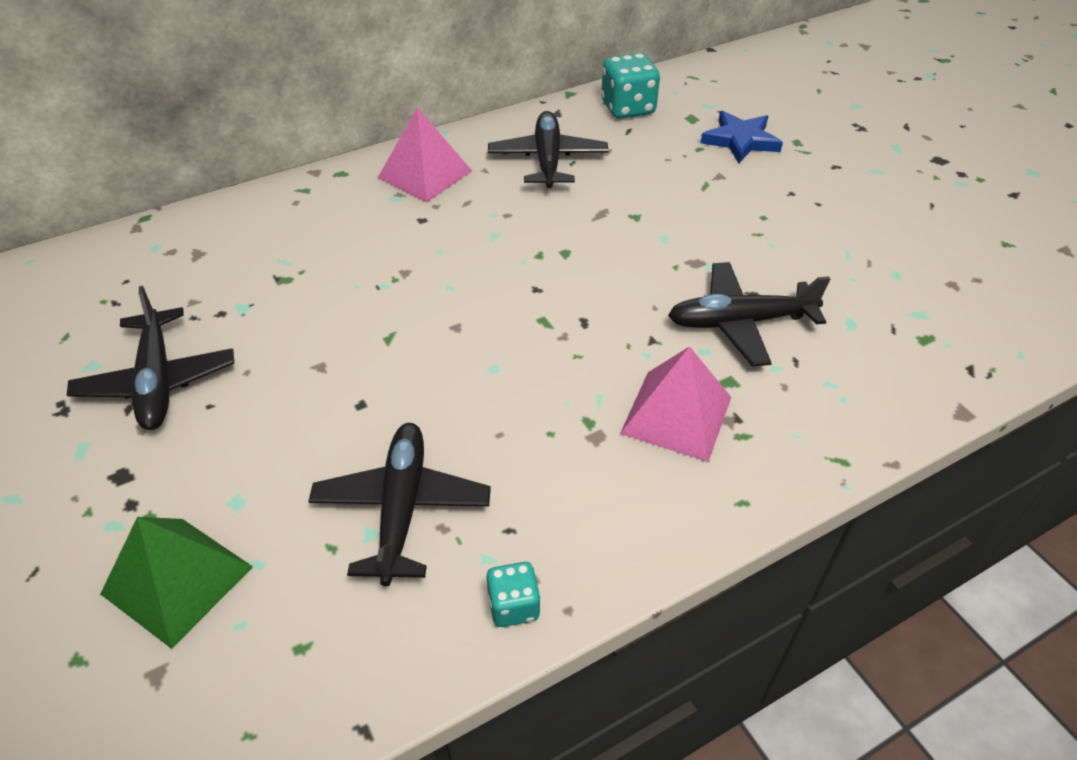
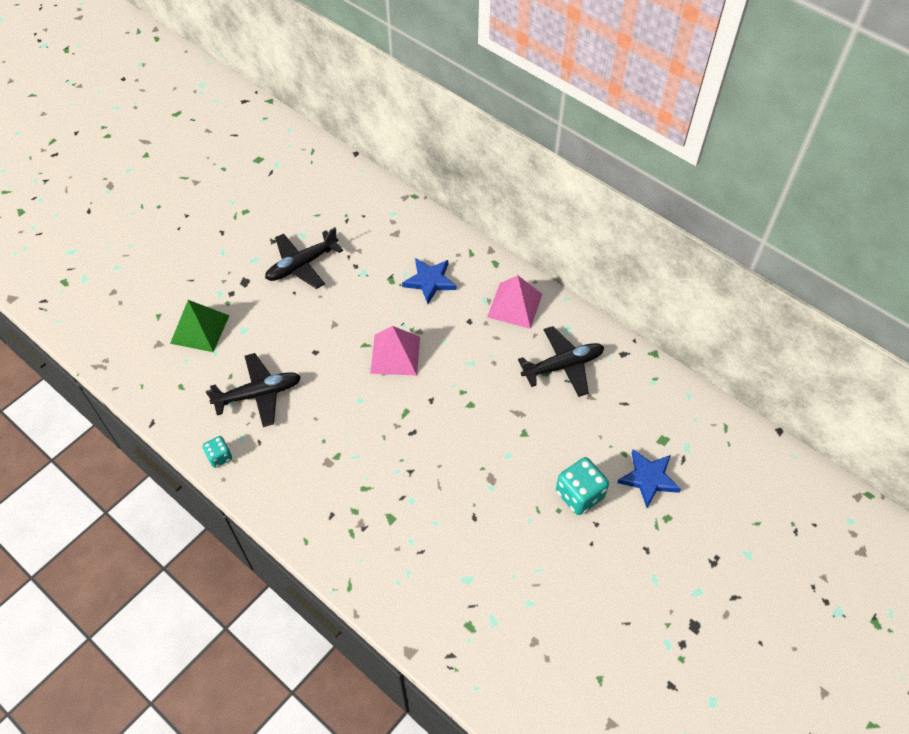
camera: 70 degrees right, 10 degrees up
turquoise dice [601,53,660,119] -> turquoise dice moved to [556,457,609,515]
pink pyramid [620,346,731,462] -> pink pyramid moved to [370,326,420,376]
black plane [668,262,830,366] -> none
none -> blue star [402,258,457,304]

